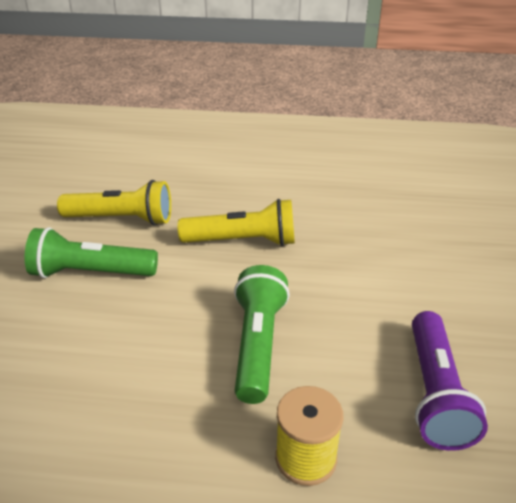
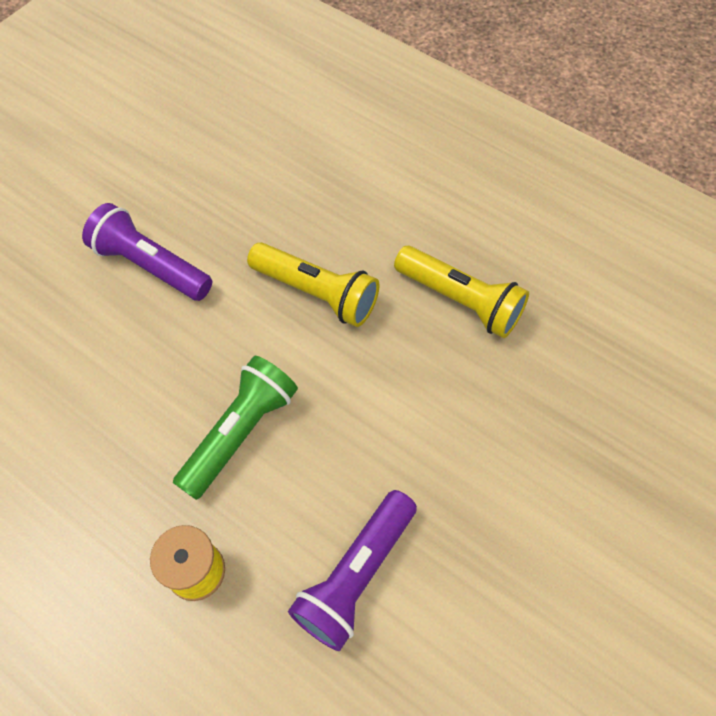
camera: 30 degrees right, 25 degrees up
green flashlight [25,227,158,278] -> purple flashlight [82,203,212,301]
yellow flashlight [57,180,171,226] -> yellow flashlight moved to [394,246,529,338]

